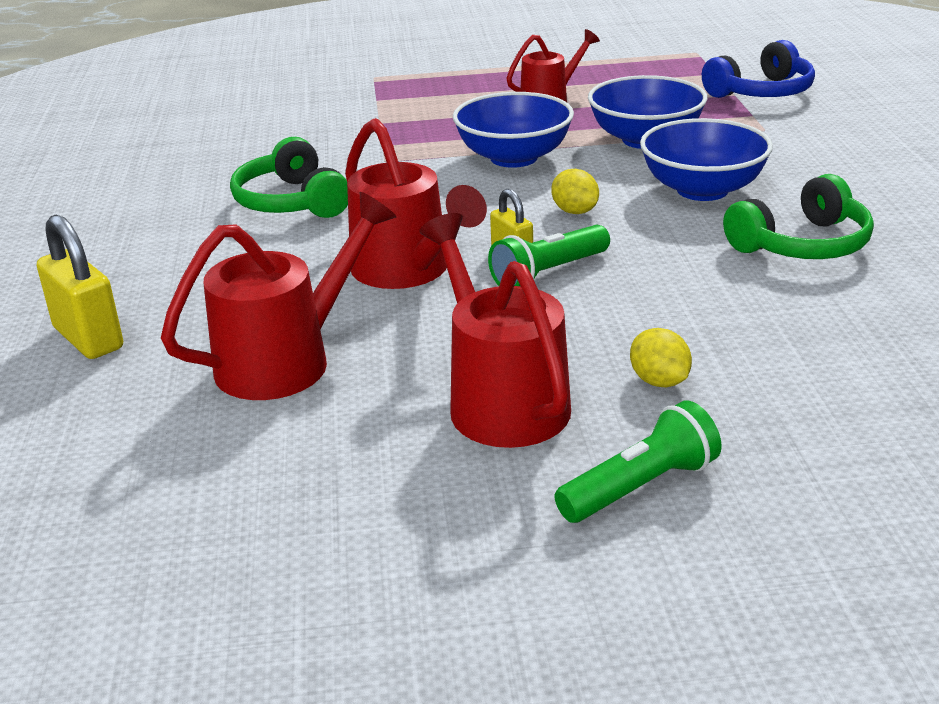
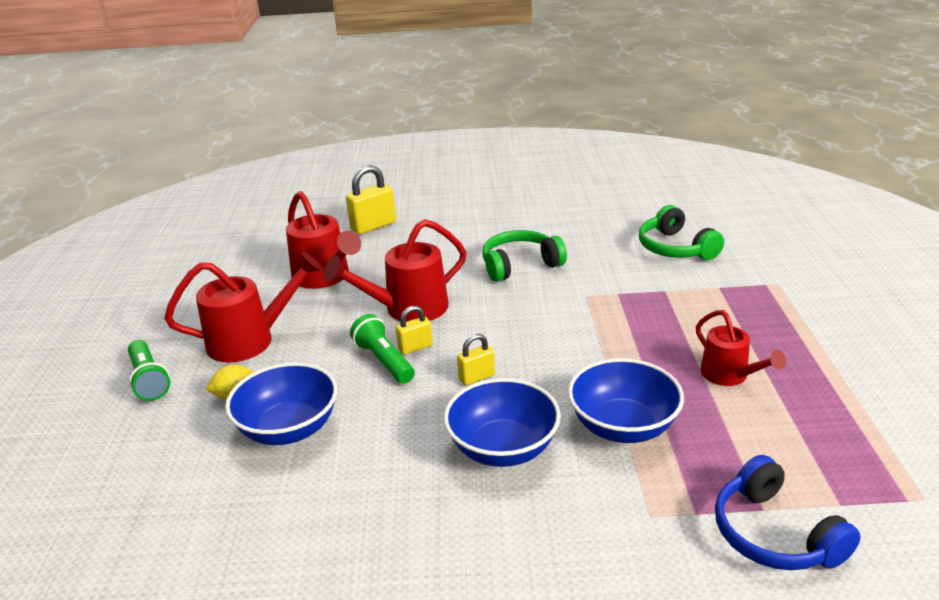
camera: 95 degrees right, 0 degrees up
blue bowl [453,92,574,168] -> blue bowl moved to [225,363,337,445]
yellow lemon [551,169,599,214] -> yellow padlock [457,334,495,385]
green headphones [723,174,874,259] -> green headphones moved to [639,205,724,260]

